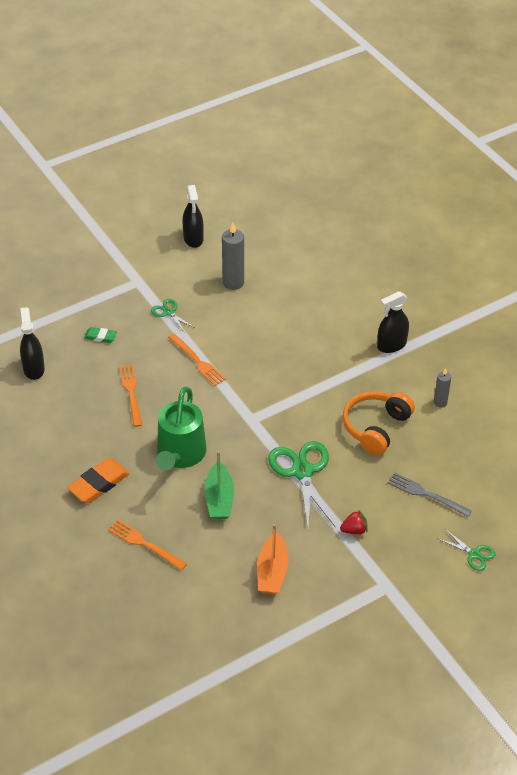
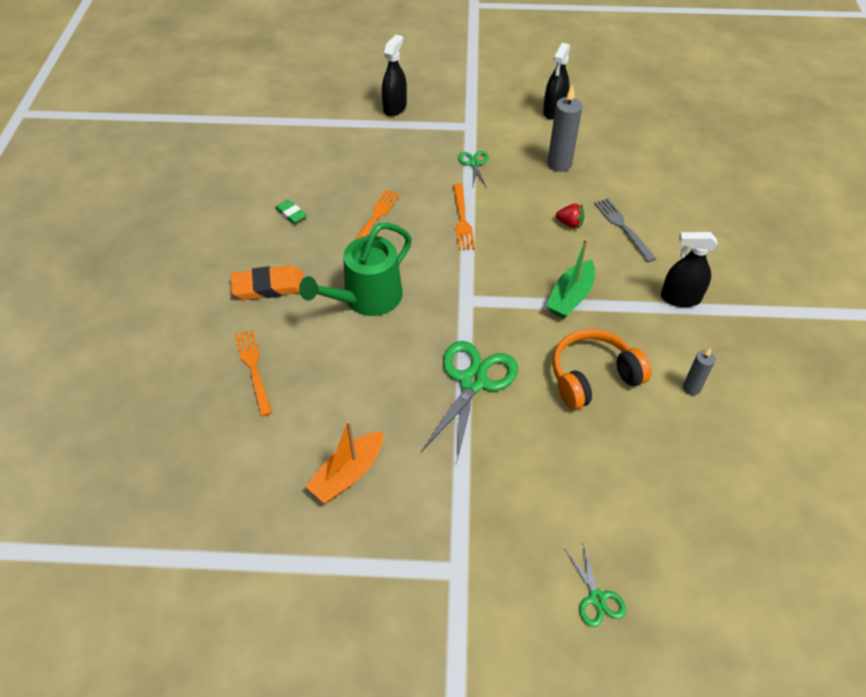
camera: 35 degrees right, 5 degrees up
black spray bottle [20,307,45,380] -> black spray bottle moved to [382,35,407,116]
green eraser [84,327,117,343] -> green eraser moved to [275,200,307,224]
green boat [204,451,234,519] -> green boat moved to [546,239,595,318]
red strawberry [340,510,367,534] -> red strawberry moved to [556,204,584,228]
grey fork [388,473,472,517] -> grey fork moved to [594,198,656,262]

